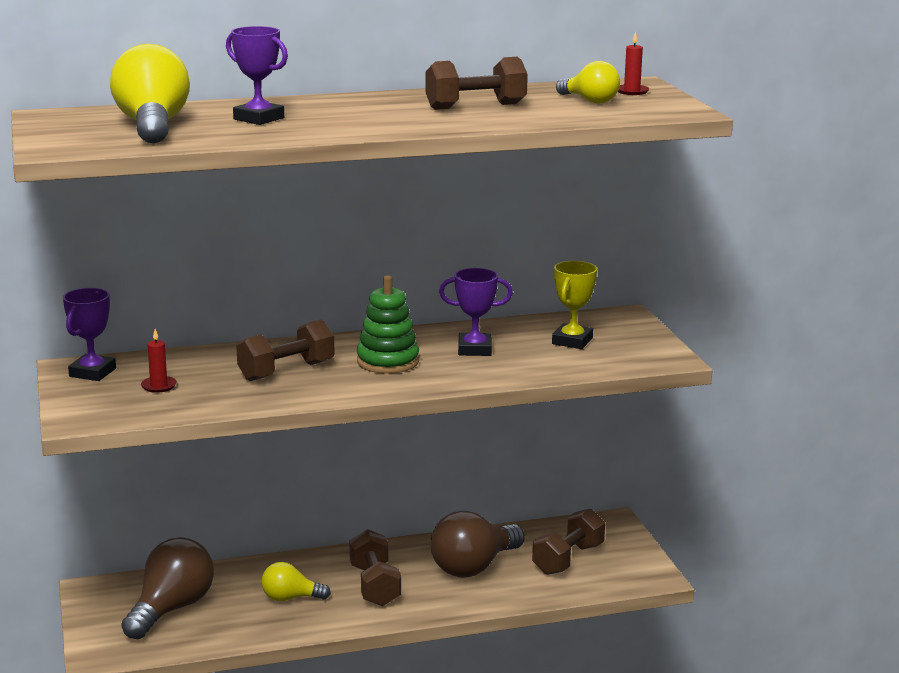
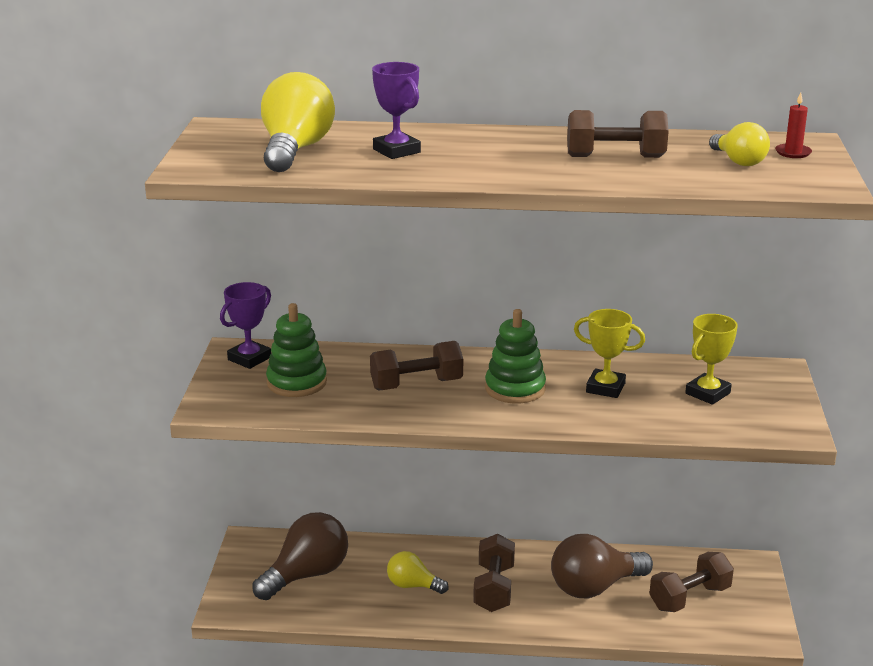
camera: 20 degrees right, 5 degrees up
red candle [141,329,177,393] -> green stacking toy [266,303,327,397]
purple trophy [439,268,513,356] -> yellow trophy [574,309,645,398]

